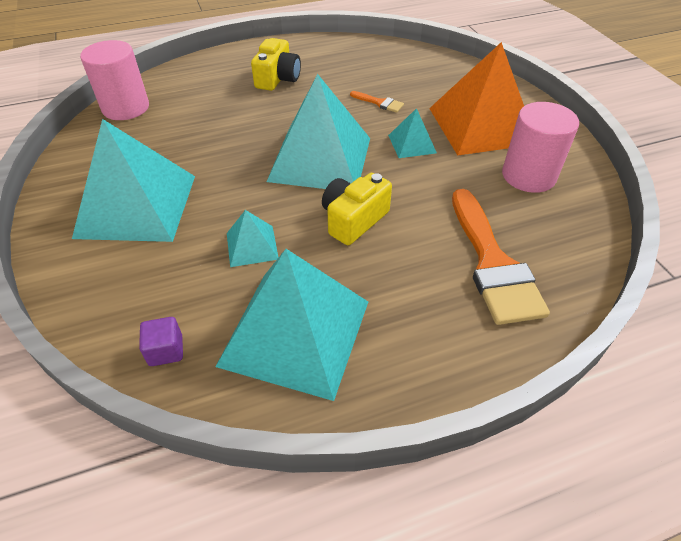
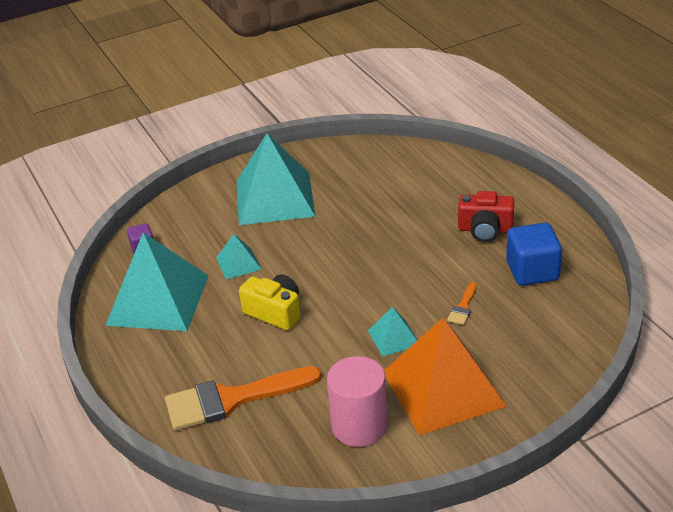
camera: 85 degrees right, 10 degrees down
pink cylinder [80,40,149,120] -> none
yellow camera [251,38,301,91] -> red camera [458,191,514,242]
turquoise pyramid [267,74,370,189] -> none
none -> blue cube [506,223,562,286]

